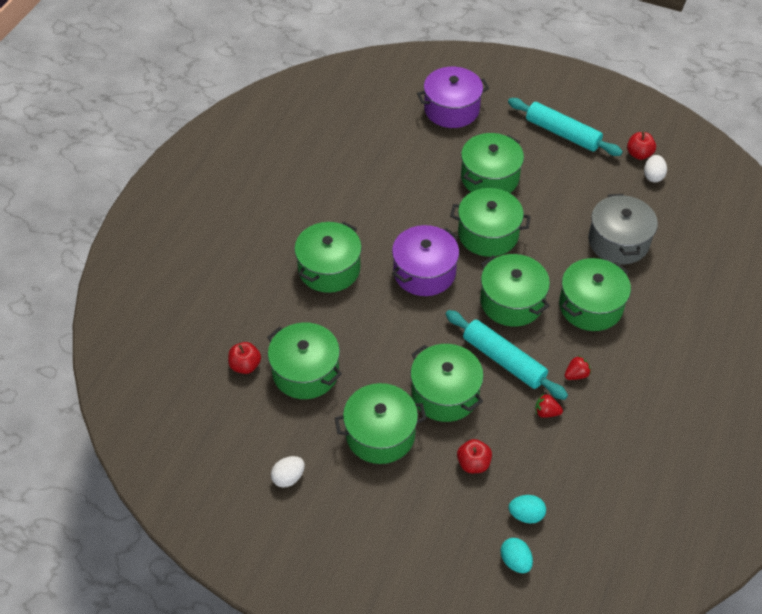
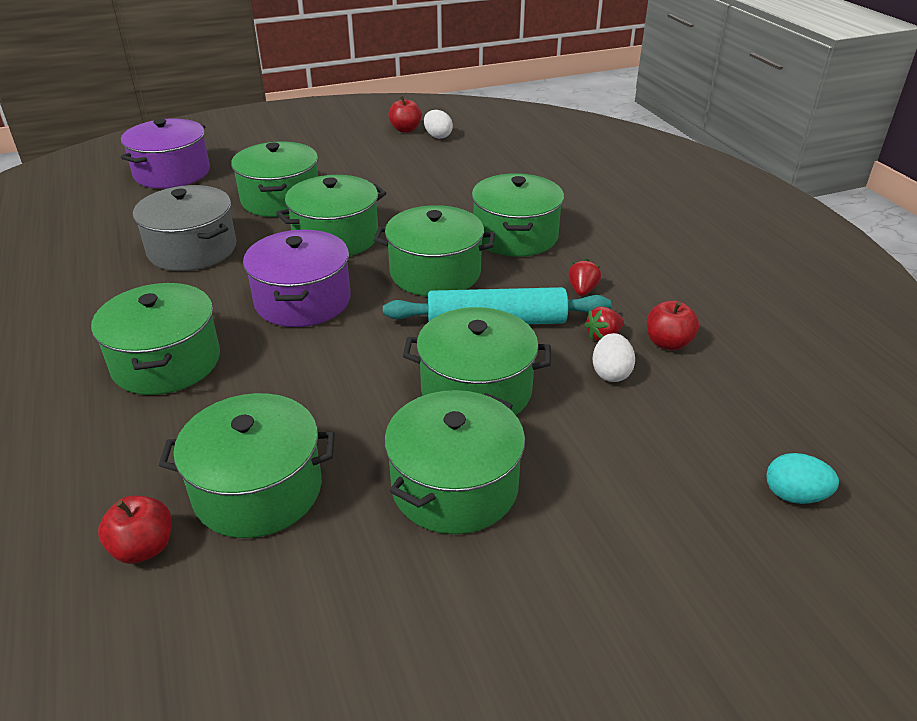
camera: 45 degrees left, 15 degrees down
white egg [271,456,305,488] -> white egg moved to [593,333,635,382]
red apple [457,439,492,473] -> red apple moved to [647,301,699,351]
turquoise rolling pin [508,98,623,156] -> none
turquoise egg [509,495,546,524] -> none
grey pot [588,194,658,264] -> grey pot moved to [133,185,236,271]

